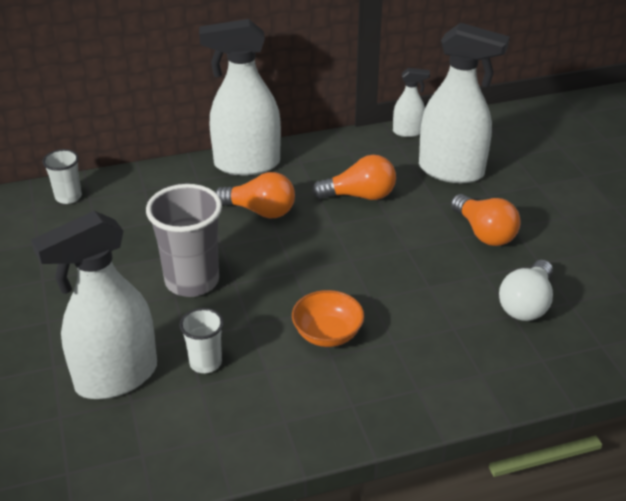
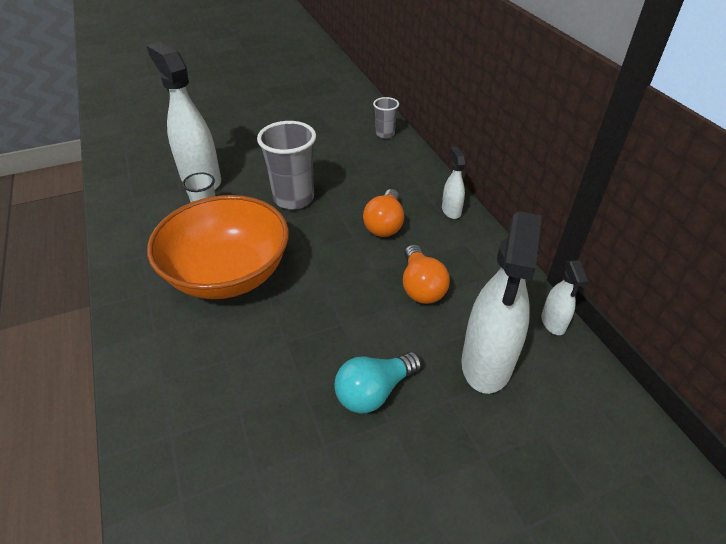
camera: 85 degrees right, 5 degrees up
white cup [43,149,82,204] -> grey cup [373,97,399,139]
white spray bottle [199,19,281,176] -> white spray bottle [442,147,466,219], size x0.48
orange bowl [292,290,364,347] -> orange bowl [147,195,289,299], size x2.21
orange light bulb [451,194,521,246] -> turquoise light bulb [334,352,422,413]
white light bulb [499,260,553,321] -> none

